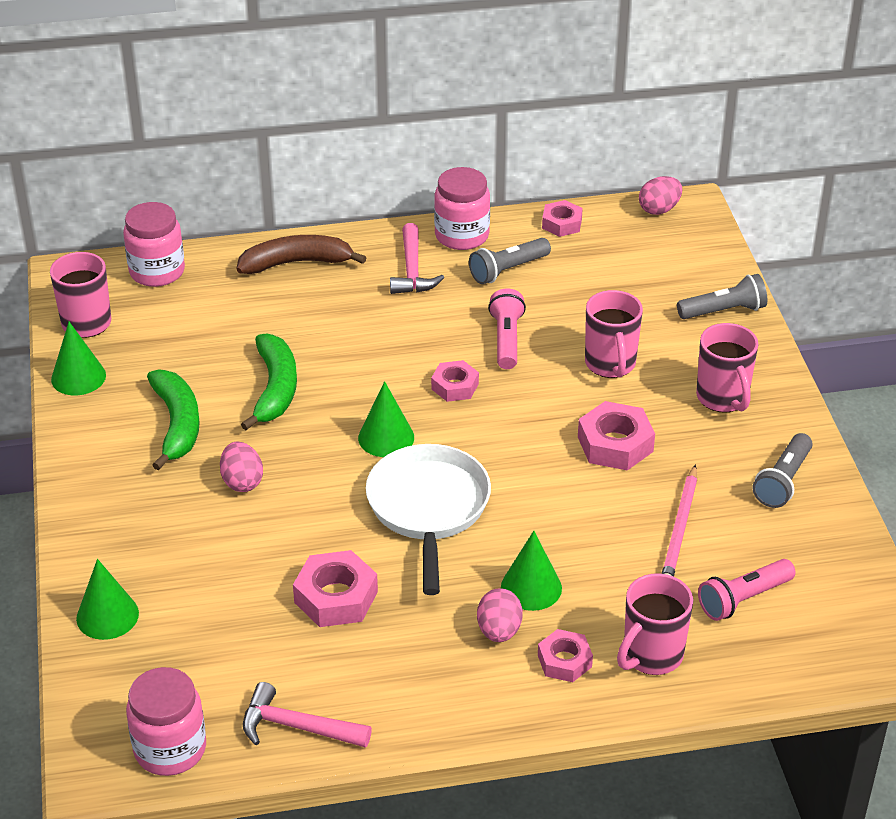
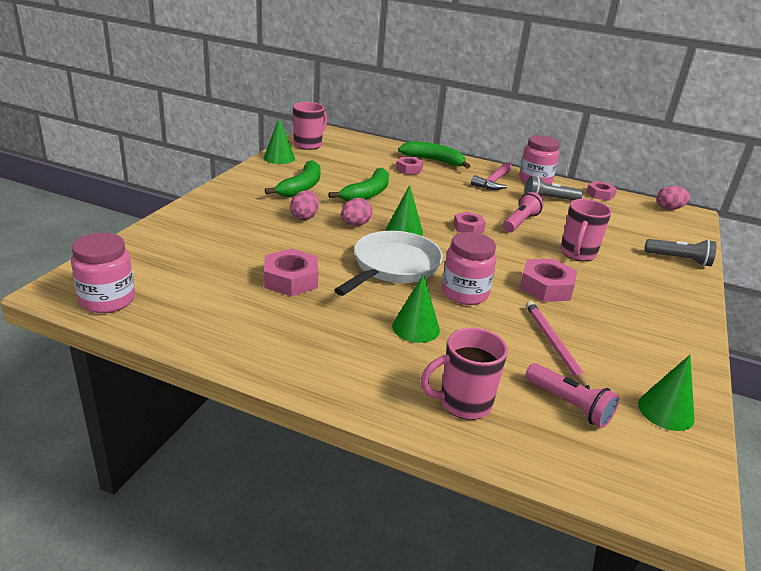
camera: 30 degrees right, 10 degrees down
green cone [76,559,139,640] -> green cone moved to [638,355,695,431]
pink jar [123,202,185,287] -> pink jar moved to [442,232,496,305]
brown banana [237,235,366,274] -> green banana [398,141,470,169]
pink hammer [243,682,372,748] -> none
pink egg [477,588,523,642] -> pink egg moved to [341,198,373,226]
pink nut [538,629,593,682] -> pink nut moved to [396,157,424,174]
pink pencil [661,464,697,576] -> pink pencil turned 120 degrees clockwise [526,301,590,389]
pink mug [696,323,759,413] -> none
pink flashlight [698,559,796,621] -> pink flashlight turned 135 degrees counterclockwise [525,363,619,428]
grey flashlight [752,433,813,508] -> none

